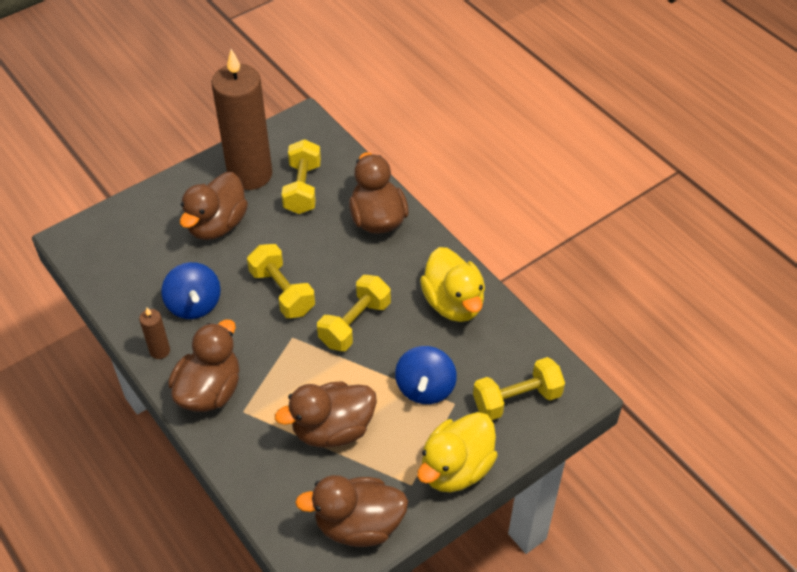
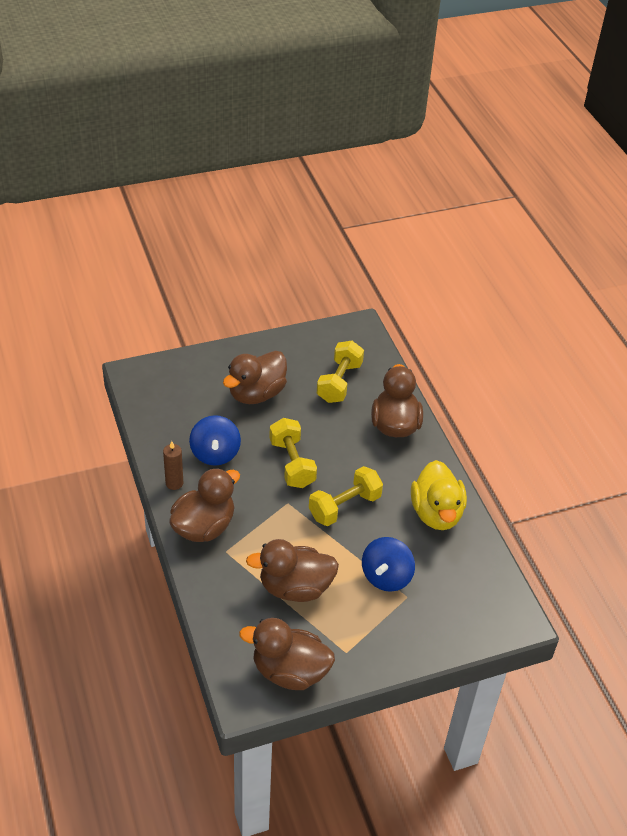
camera: 15 degrees right, 5 degrees down
brown candle [211,49,273,190] -> none
yellow duck [417,412,498,492] -> none
yellow dumbbell [473,357,565,420] -> none

